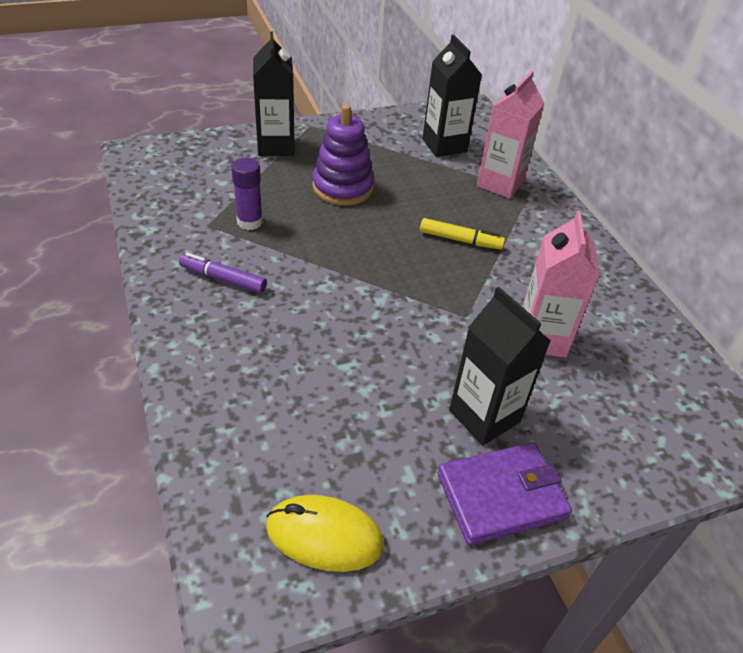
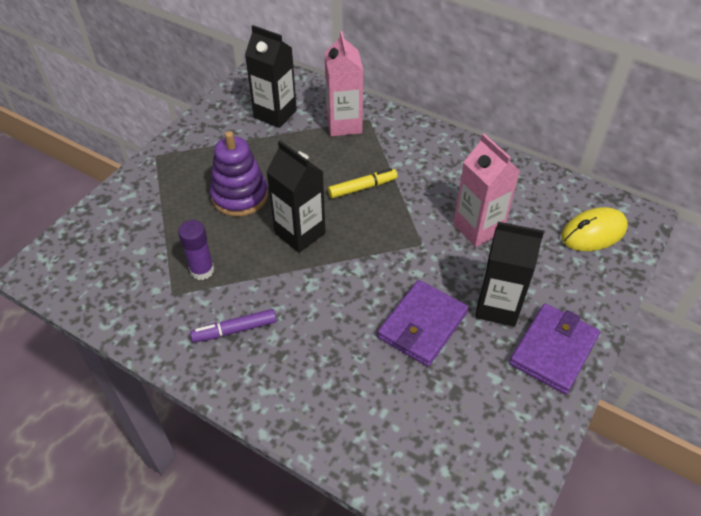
camera: 35 degrees left, 5 degrees up
black carton [253,31,295,156] -> black carton moved to [266,141,325,253]
yellow mouse [266,495,384,572] -> yellow mouse moved to [561,207,628,251]
none -> purple wallet [377,280,468,366]

